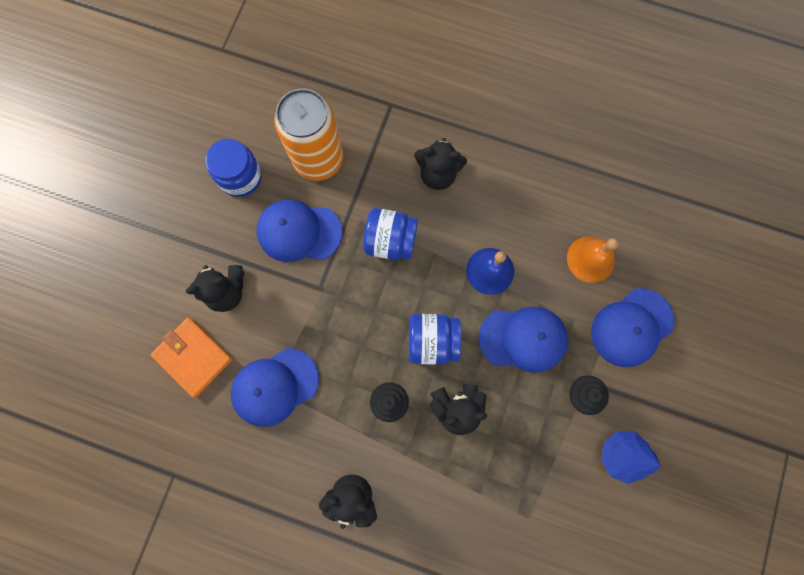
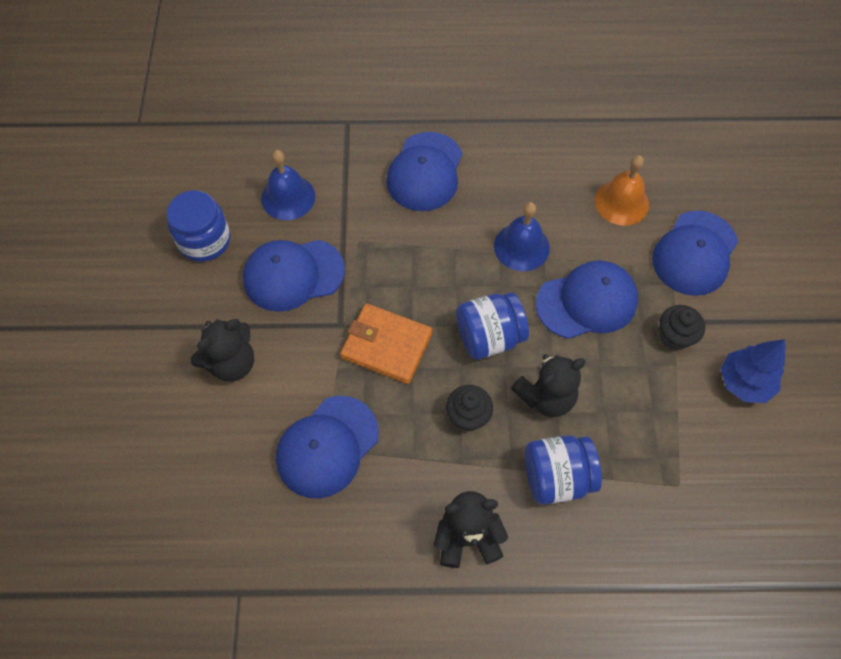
camera: 20 degrees left, 15 degrees down
orange wallet [151,317,233,398] -> orange wallet moved to [340,303,432,384]
orange can [274,88,343,181] -> blue bell [261,150,315,220]
blue jar [363,208,418,260] -> blue jar moved to [525,435,602,505]
black teddy bear [414,138,467,190] -> blue cap [386,132,462,211]

